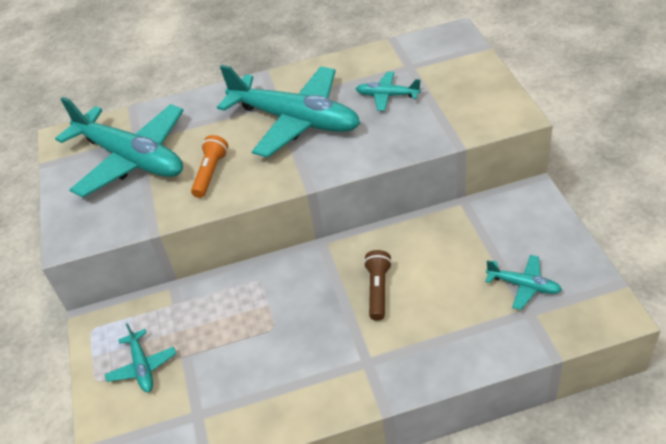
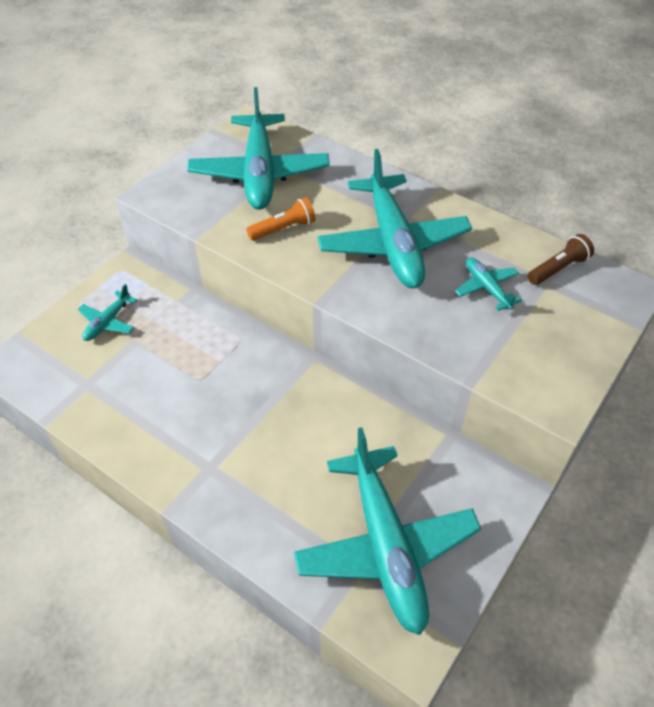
camera: 45 degrees right, 5 degrees up
brown flashlight [364,250,392,321] -> brown flashlight moved to [528,234,594,285]
turquoise plane [485,255,562,310] -> turquoise plane [294,427,481,635], size x2.27

